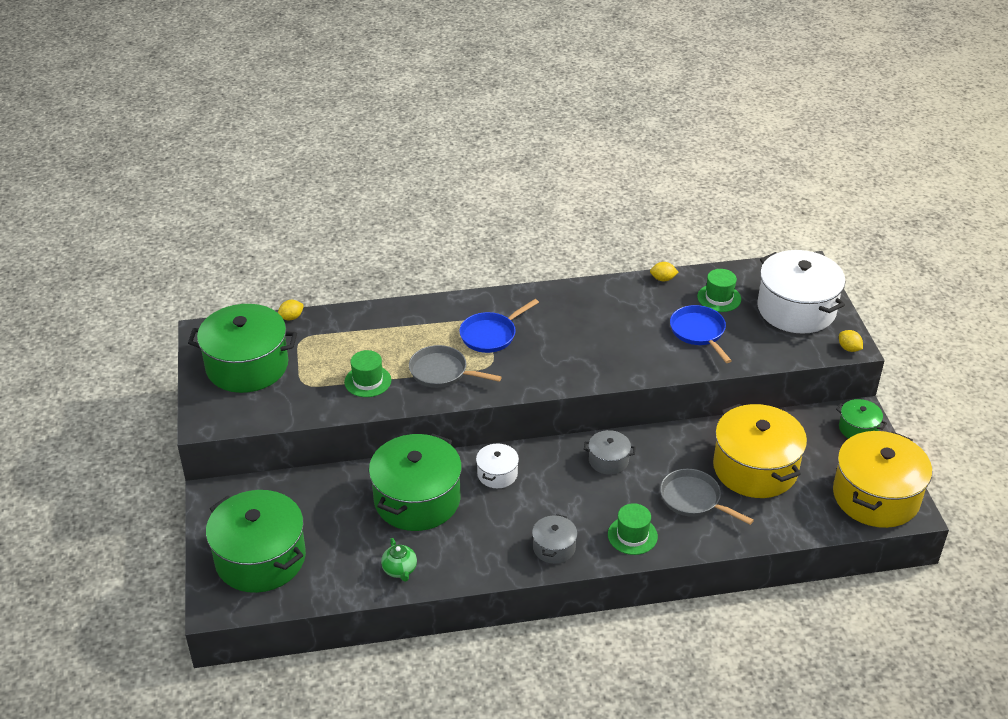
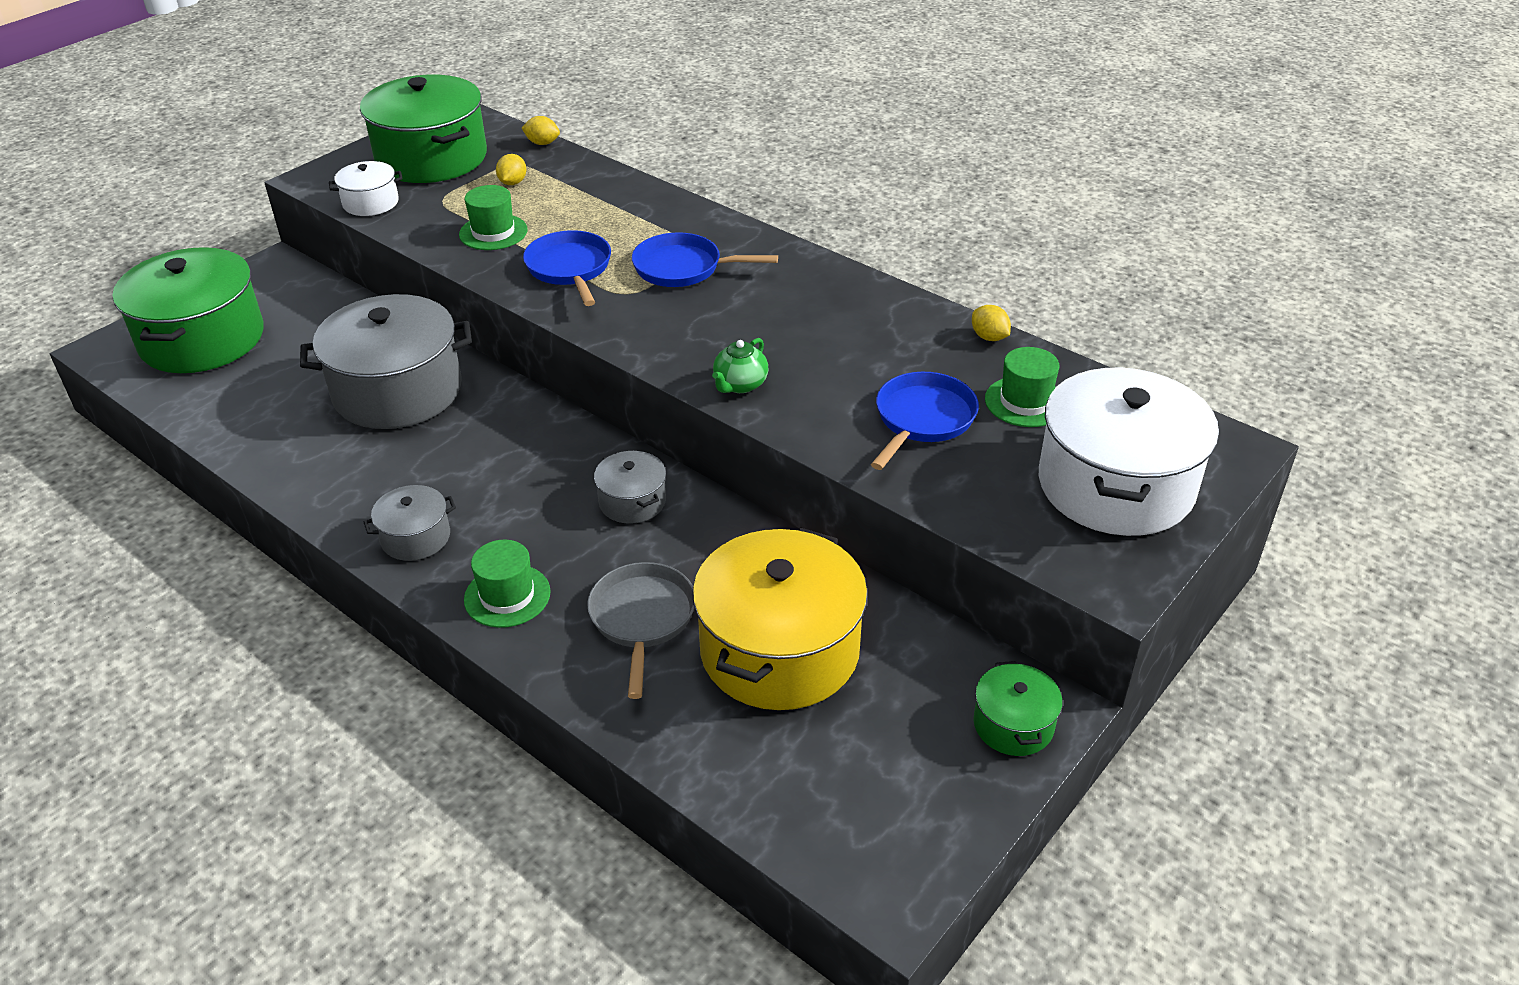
camera: 50 degrees right, 0 degrees up
green pot [369,434,462,531] -> grey pot [300,294,472,429]
green teapot [381,538,417,582] -> green teapot moved to [712,338,768,393]
grey pan [409,345,502,388] -> blue pan [523,230,611,306]
white pot [476,443,519,488] -> white pot moved to [329,161,403,216]
yellow pot [833,431,932,528] -> none
yellow lemon [839,330,863,352] -> yellow lemon moved to [496,154,526,185]

